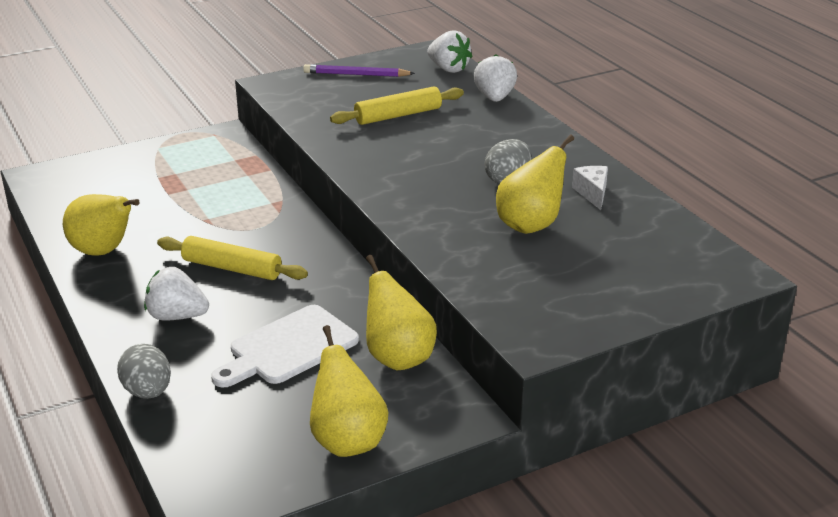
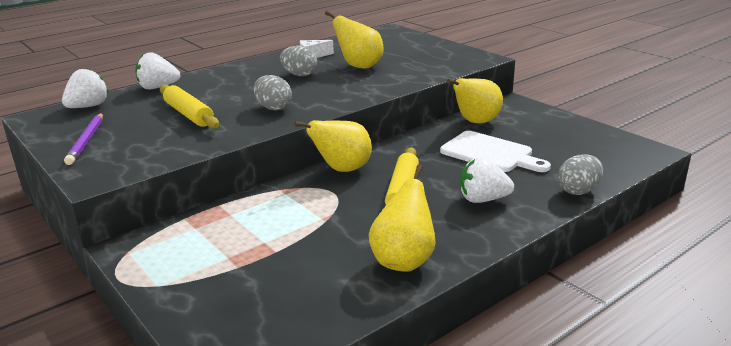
camera: 100 degrees left, 5 degrees down
white strawberry [144,267,209,321] -> white strawberry turned 90 degrees clockwise [460,157,514,203]
yellow pear [310,325,388,457] -> yellow pear moved to [294,120,372,172]
none -> grey egg [253,75,292,111]

